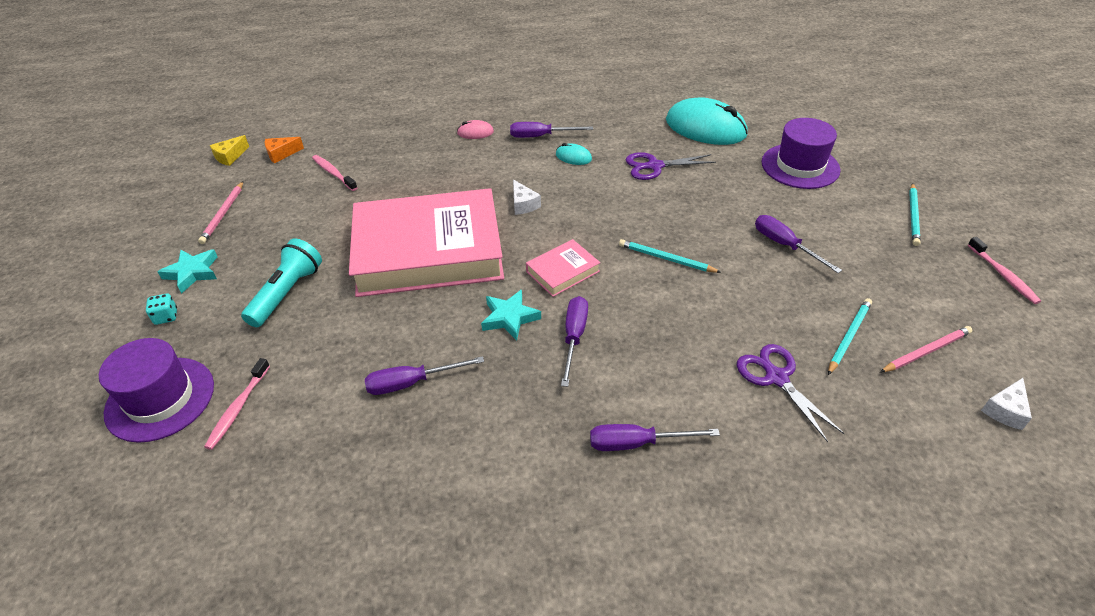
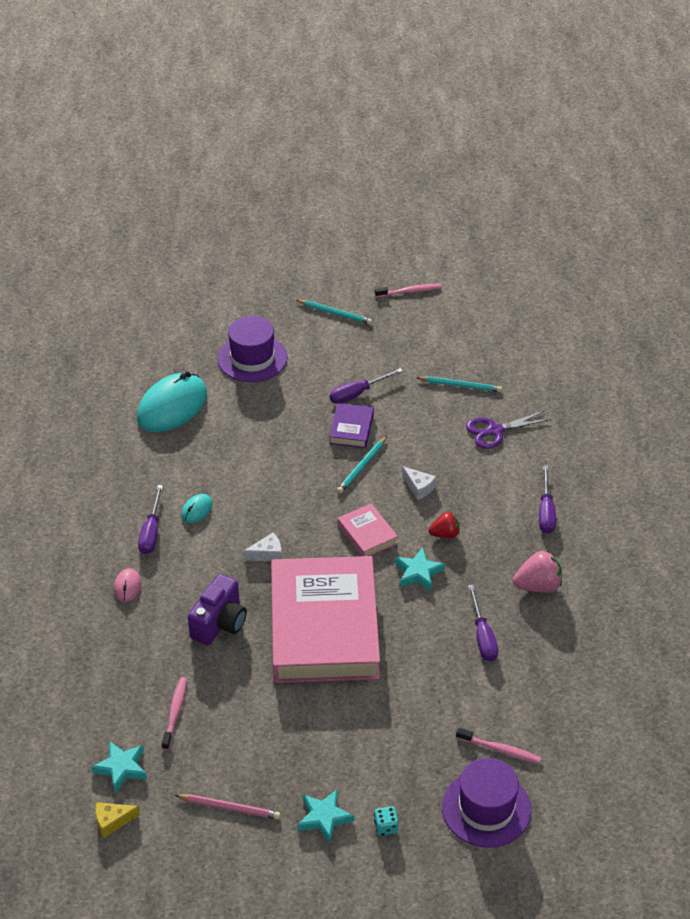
camera: 85 degrees left, 0 degrees up
yellow cheese [210,135,249,166] -> yellow cheese turned 120 degrees clockwise [95,802,140,838]
turquoise flashlight [241,238,322,327] -> none
orange cheese [265,137,304,164] -> turquoise star [91,741,147,793]
pink toothbrush [312,155,358,191] -> pink toothbrush turned 135 degrees clockwise [162,677,187,750]
purple screwdriver [561,296,588,387] -> red strawberry [429,512,460,538]
purple scissors [626,152,716,180] -> none
turquoise pencil [828,298,872,375] -> turquoise pencil turned 150 degrees clockwise [416,376,502,392]
pink pencil [880,326,972,373] -> none
white cheese [981,378,1032,430] -> white cheese moved to [402,466,436,500]
none -> purple camera [188,574,247,645]
none -> purple book [329,403,374,448]
none -> pink strawberry [513,551,562,593]

